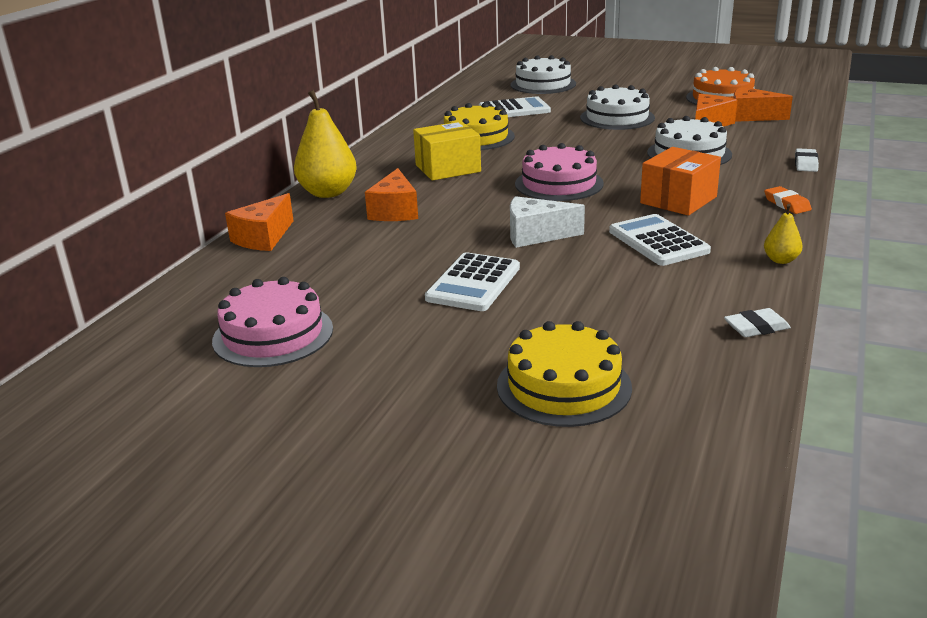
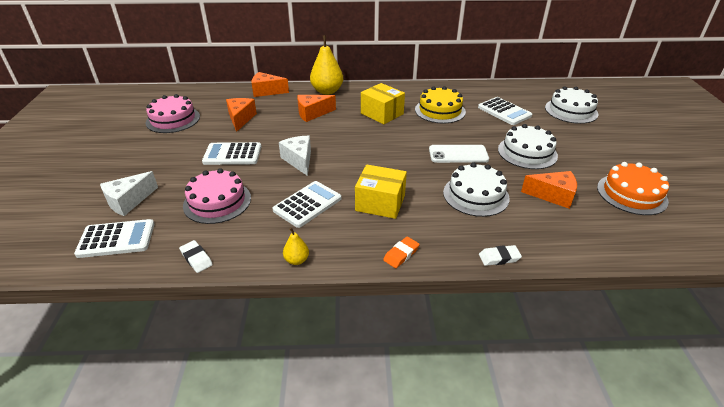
camera: 65 degrees right, 10 degrees up
yellow cake [497,321,632,427] -> white cheese [100,171,158,216]
pink cake [515,143,604,201] -> pink cake moved to [183,168,251,224]
orange box [640,147,721,216] -> yellow box [355,164,407,219]
orange cheese [733,87,793,122] -> orange cheese moved to [226,98,257,132]
none -> white calculator [74,219,154,258]
none -> white phone [429,145,489,163]

